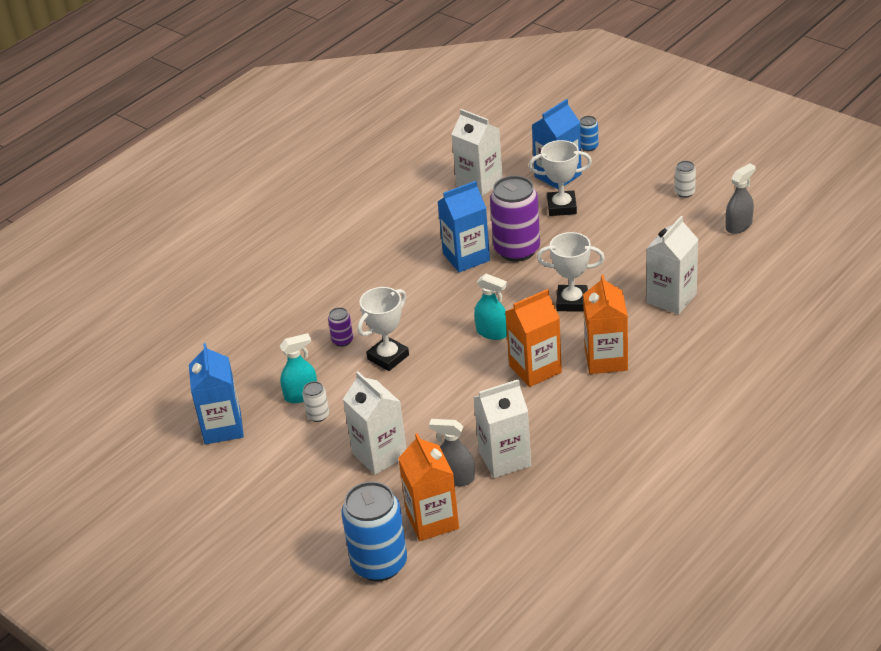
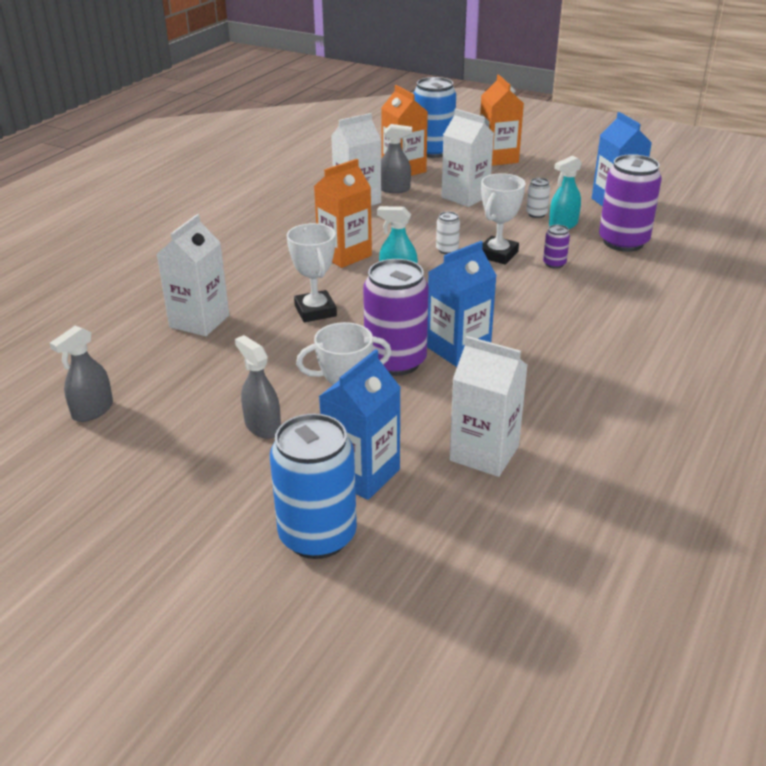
camera: 165 degrees right, 5 degrees down
white trophy [537,232,605,312] -> white trophy turned 75 degrees clockwise [287,223,337,322]
blue can [580,116,598,151] -> blue can [270,413,357,559], size x2.25
orange carton [583,274,628,374] -> orange carton moved to [480,75,524,166]
white can [675,161,696,198] -> white can moved to [436,212,460,254]
none -> grey spray bottle [235,335,281,439]
none -> purple can [599,154,662,252]

